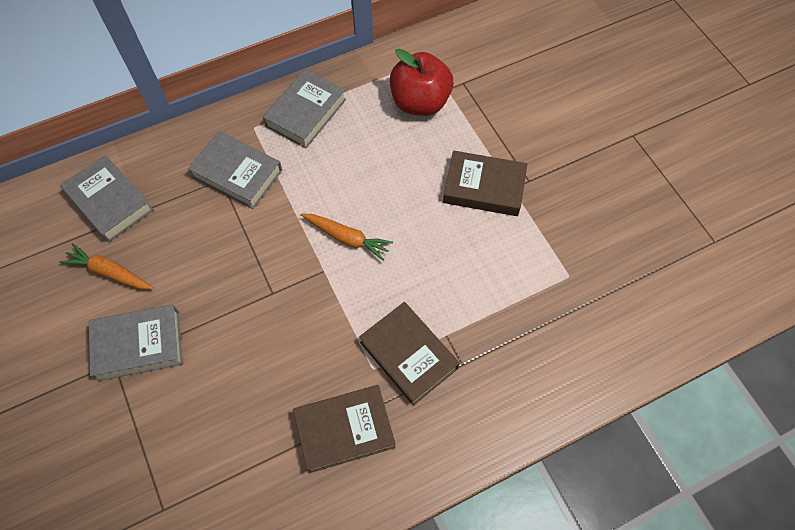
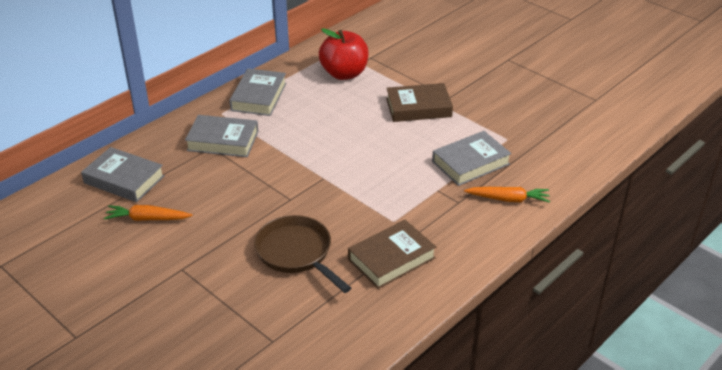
camera: 20 degrees left, 25 degrees down
grey book [89,304,183,381] -> grey book moved to [432,131,512,186]
orange carrot [301,214,393,261] -> orange carrot moved to [464,187,550,203]
brown book [359,302,460,406] -> none
none -> brown pan [254,215,351,293]

